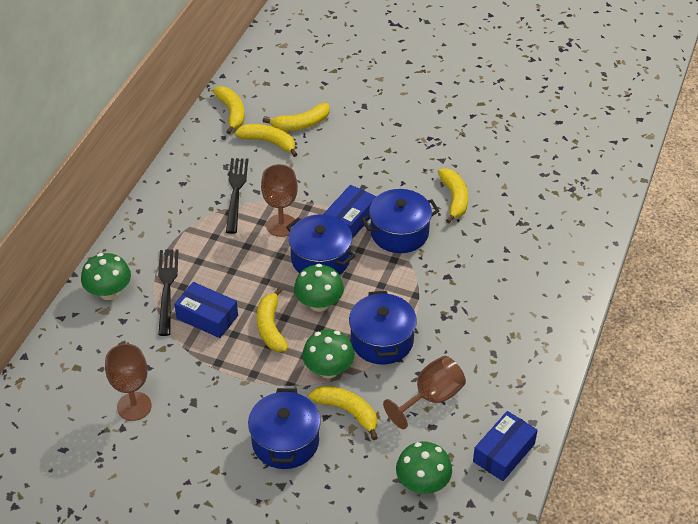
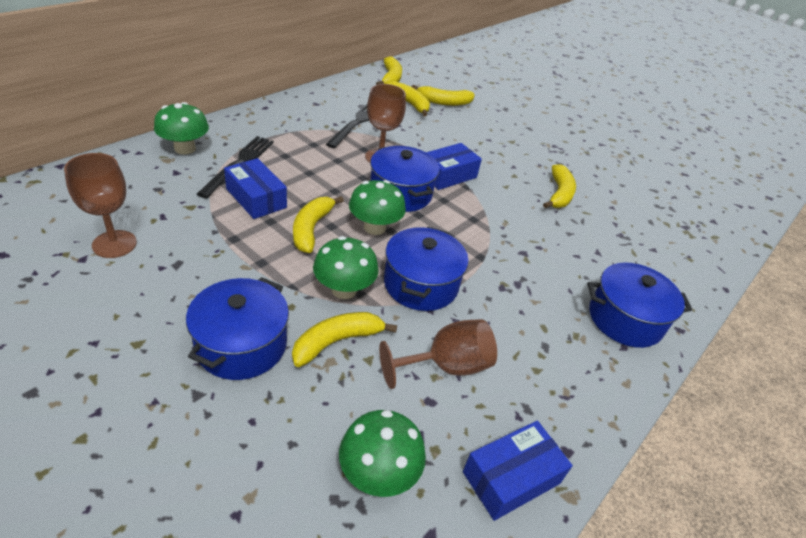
camera: 15 degrees right, 5 degrees down
yellow banana [309,386,378,440] -> yellow banana turned 90 degrees counterclockwise [292,312,397,367]
blue pot [362,189,439,253] -> blue pot moved to [587,262,692,348]

